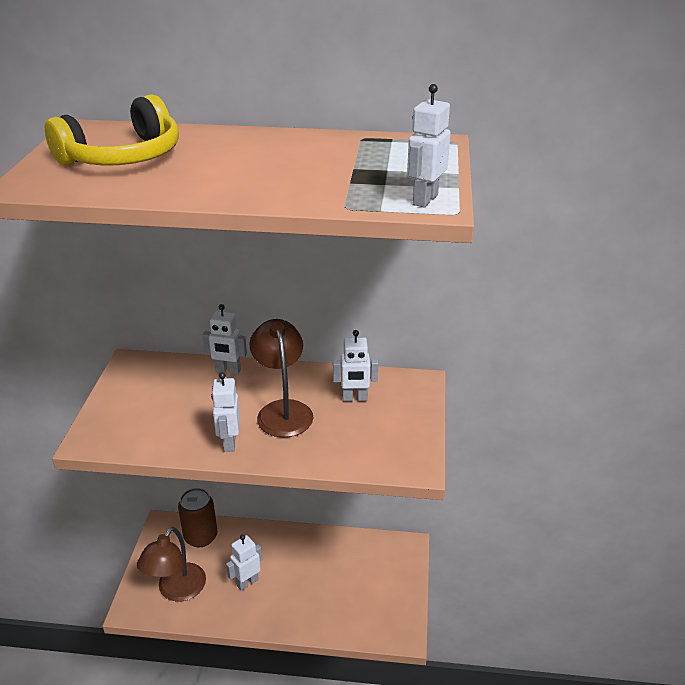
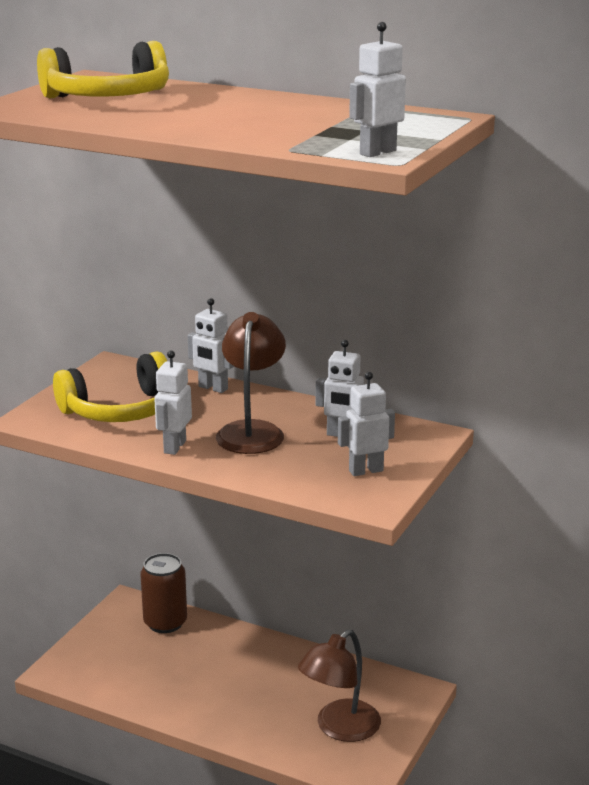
camera: 20 degrees right, 10 degrees down
brown lamp [137,527,206,601] -> brown lamp moved to [298,630,381,742]
white robot [226,535,262,591] -> white robot moved to [338,372,395,476]
none -> yellow headphones [53,352,167,422]

